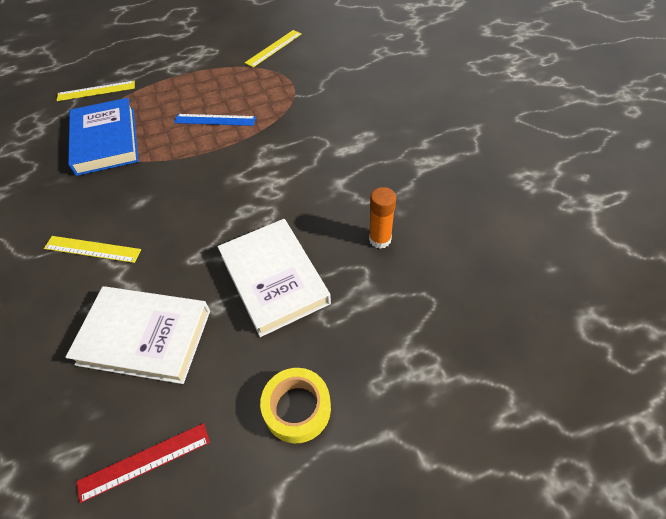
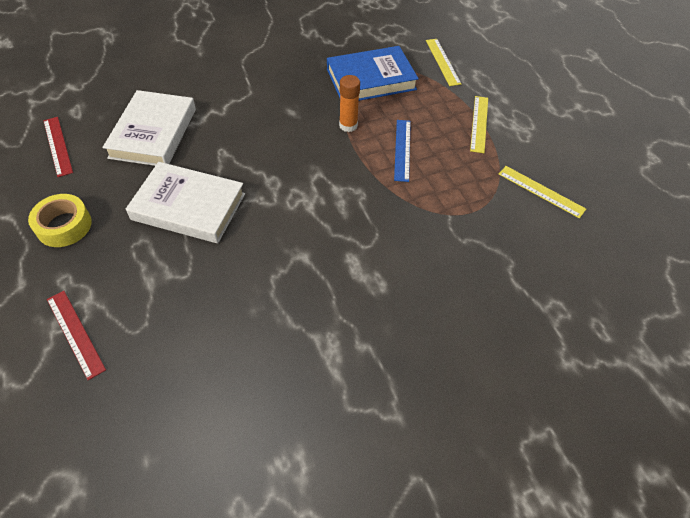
camera: 85 degrees right, 0 degrees up
yellow ruler [44,236,141,263] -> yellow ruler moved to [470,96,488,153]
white book [218,219,331,337] -> white book turned 45 degrees clockwise [126,162,245,243]
orange glue stick [369,187,396,249] -> orange glue stick moved to [339,75,360,132]
none -> red ruler [47,291,106,380]

